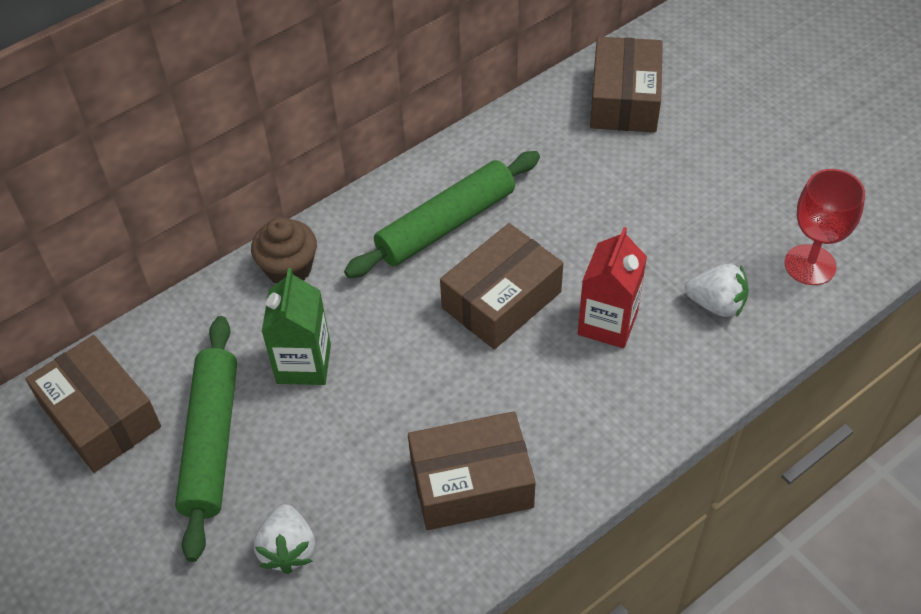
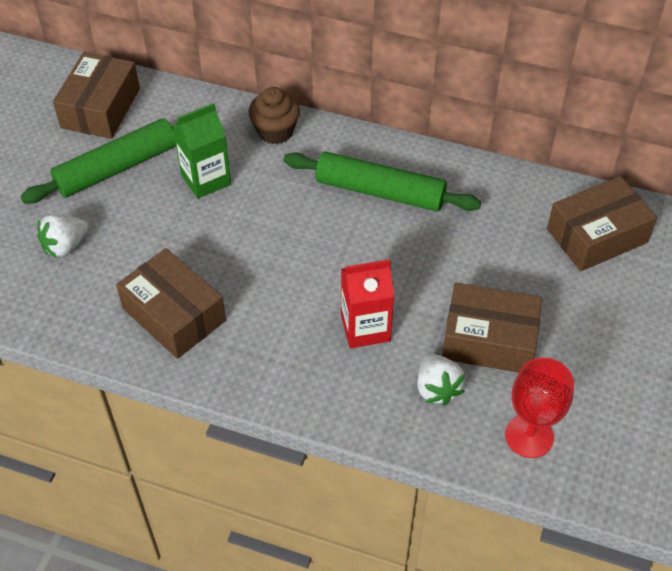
camera: 55 degrees right, 0 degrees up
brown box [440,223,563,349] -> brown box moved to [442,283,542,373]

